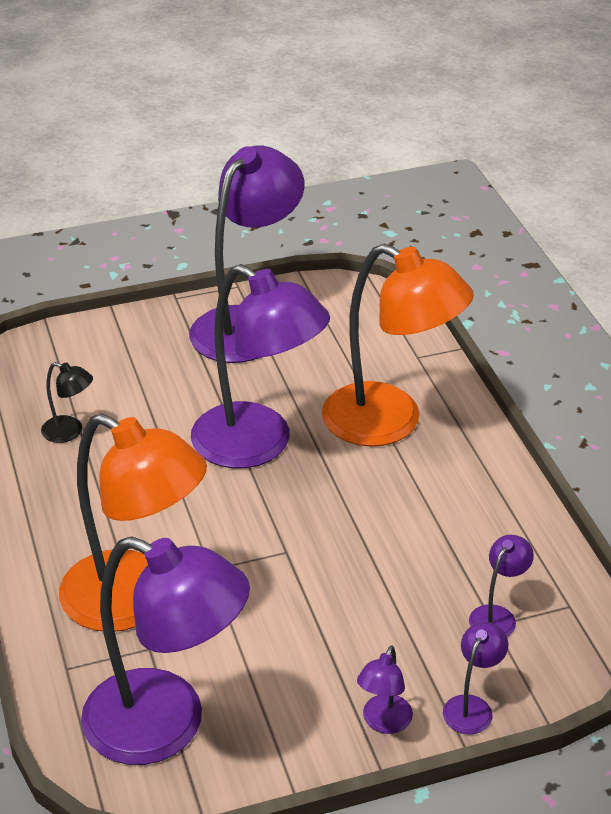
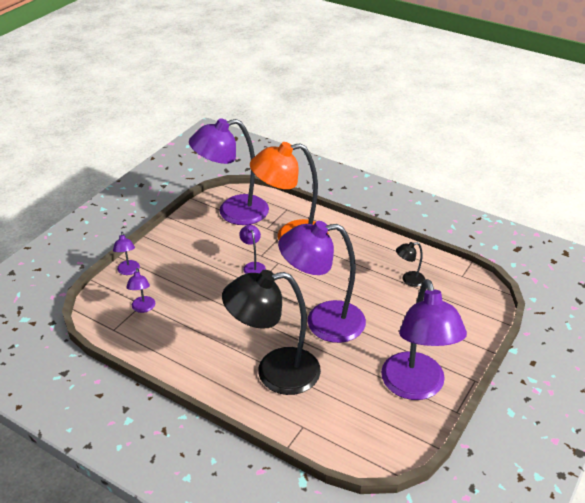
camera: 140 degrees right, 0 degrees up
orange lamp [322,244,474,447] -> black lamp [222,270,321,395]
purple lamp [357,645,413,734] -> purple lamp moved to [239,225,266,274]

